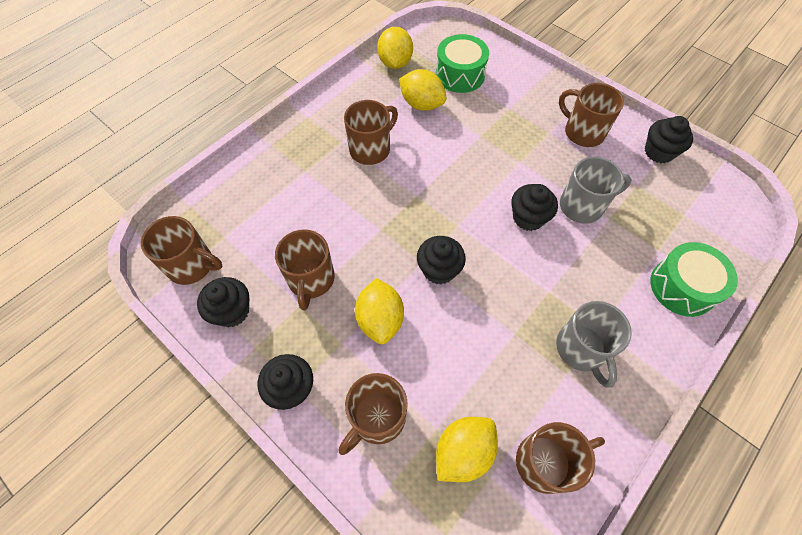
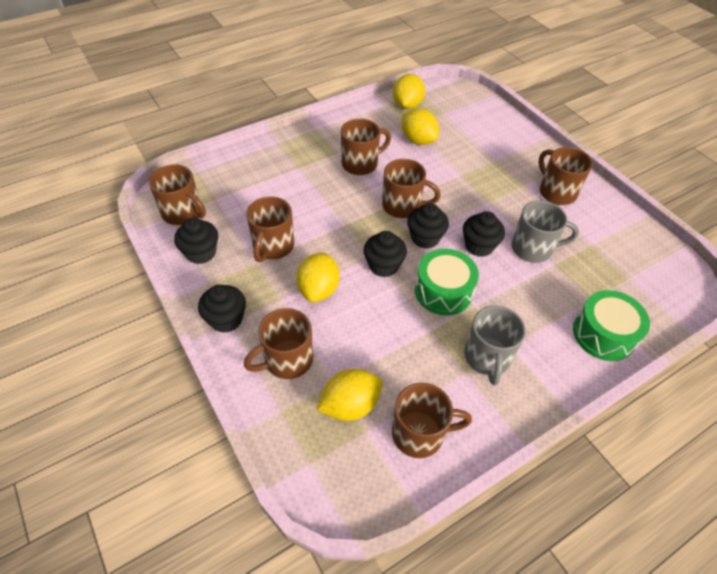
camera: 15 degrees right, 10 degrees down
green drum [436,34,489,93] -> green drum moved to [415,249,479,315]
black cupcake [645,116,693,163] -> black cupcake moved to [407,203,449,249]
none -> brown mug [382,159,441,218]

